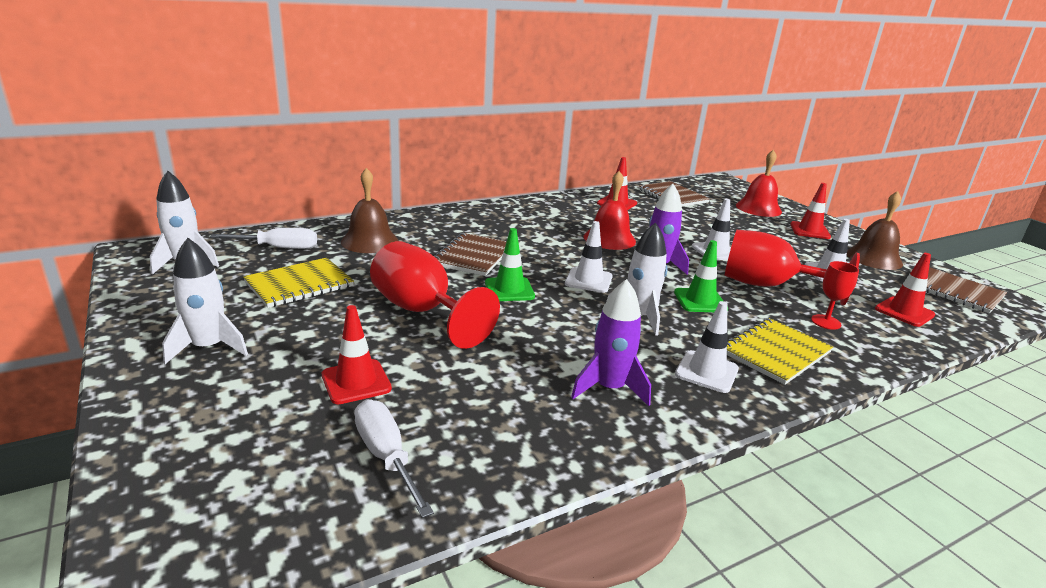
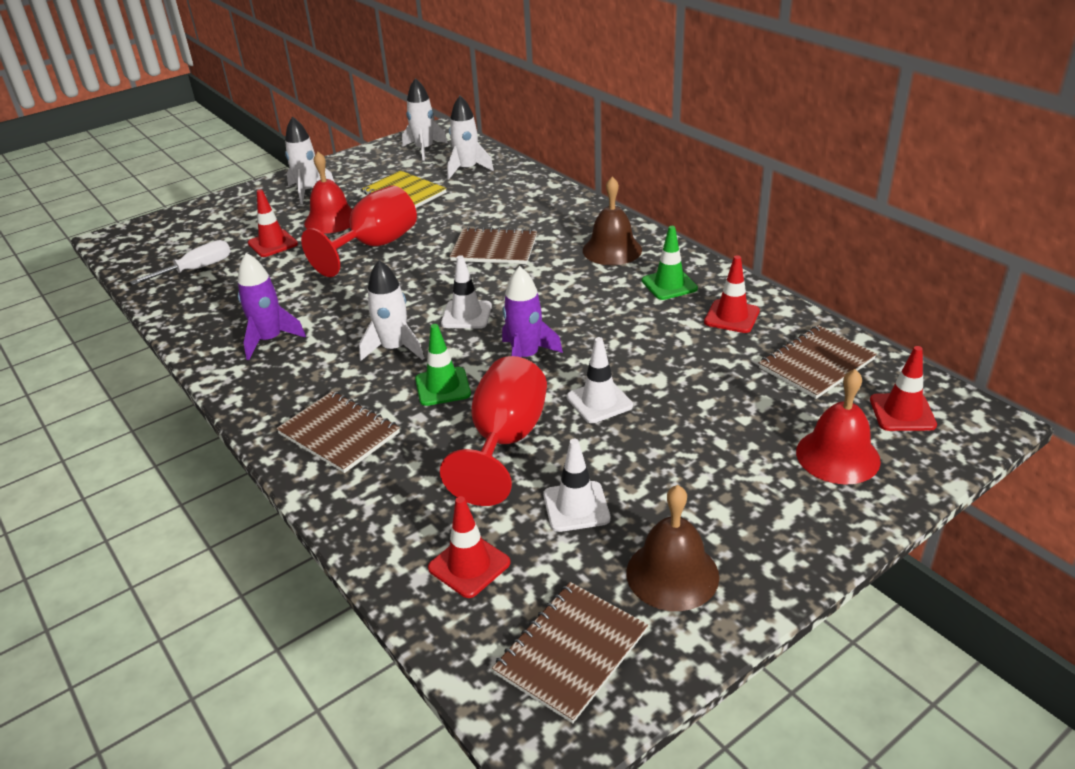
camera: 85 degrees right, 10 degrees up
white screwdriver [210,228,317,249] -> white rocket [447,96,494,180]
brown bell [341,168,398,253] -> brown bell moved to [583,177,642,265]
green traffic cone [485,228,535,301] -> green traffic cone moved to [642,226,698,300]
red bell [584,171,636,250] -> red bell moved to [304,152,353,234]
white traffic cone [675,301,739,393] -> none
yellow notebook [727,318,833,385] -> brown notebook [276,391,400,473]
red traffic cone [790,183,831,239] -> red traffic cone moved to [870,346,937,431]
red goblet [811,261,859,330] -> none

